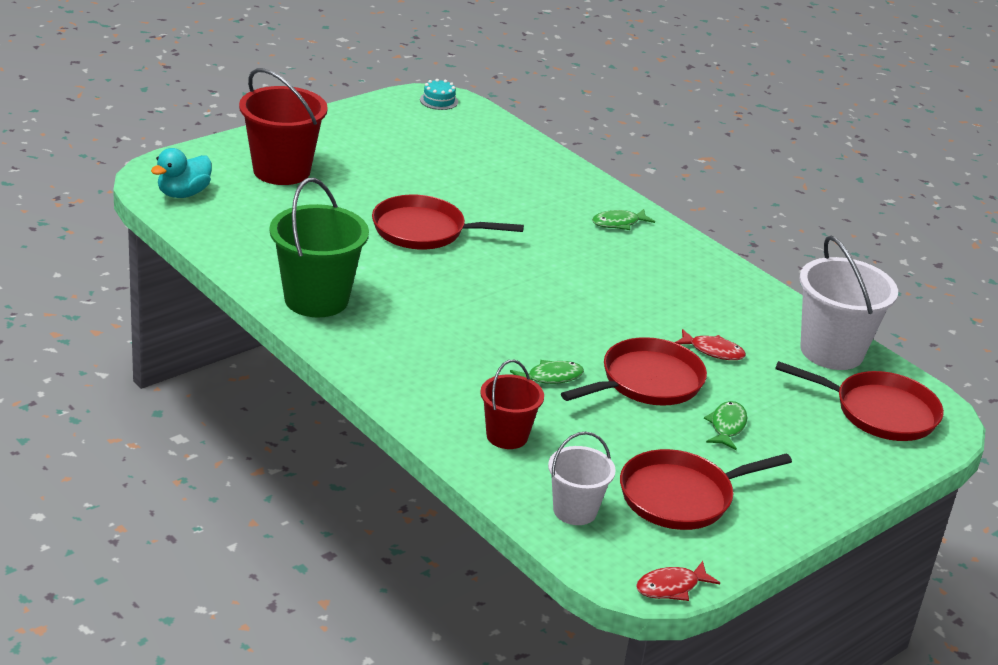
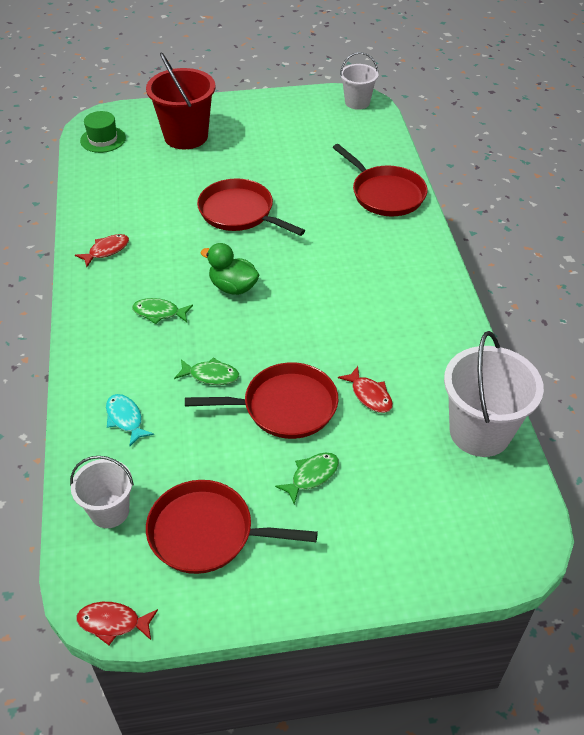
camera: 35 degrees right, 15 degrees up
turquoise duck [151,148,212,198] -> green hat [80,111,126,153]
green bucket [269,178,369,317] -> red fish [75,234,129,267]
turquoise cake [420,79,458,110] -> white bucket [340,52,378,110]
red bucket [480,360,544,449] -> turquoise fish [106,394,154,446]
green fish [592,209,655,230] -> green fish moved to [132,298,193,324]
red pan [775,361,944,441] -> red pan moved to [333,144,427,216]
none -> green duck [201,243,259,295]

